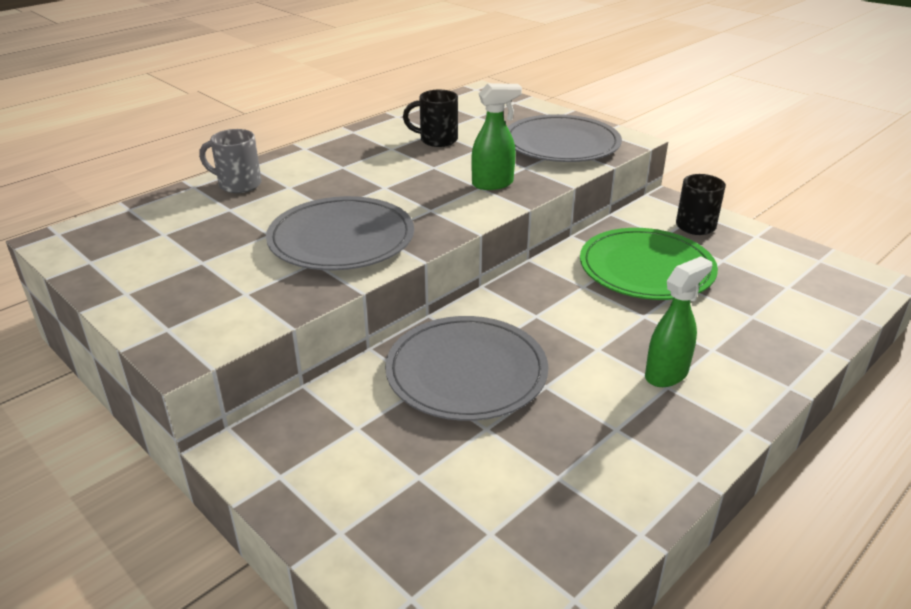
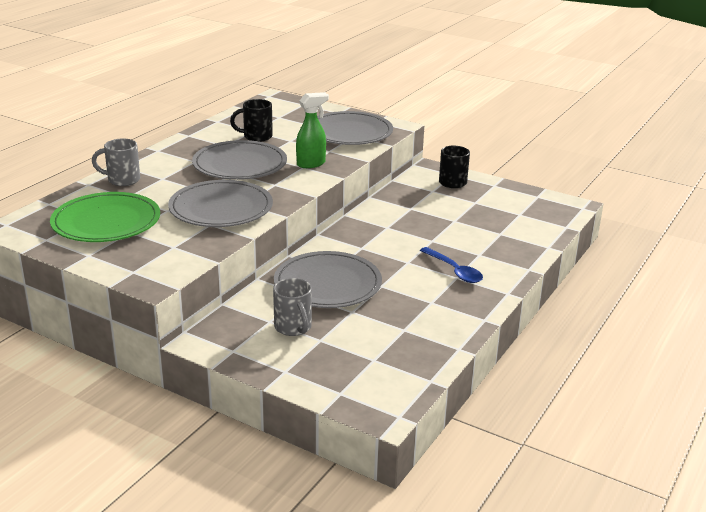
camera: 15 degrees left, 5 degrees down
green plate [580,228,718,300] -> green plate moved to [50,192,160,242]
green spray bottle [645,256,712,387] -> blue spoon [420,247,483,283]
none -> grey plate [192,140,287,180]
none -> grey mug [273,278,312,336]

